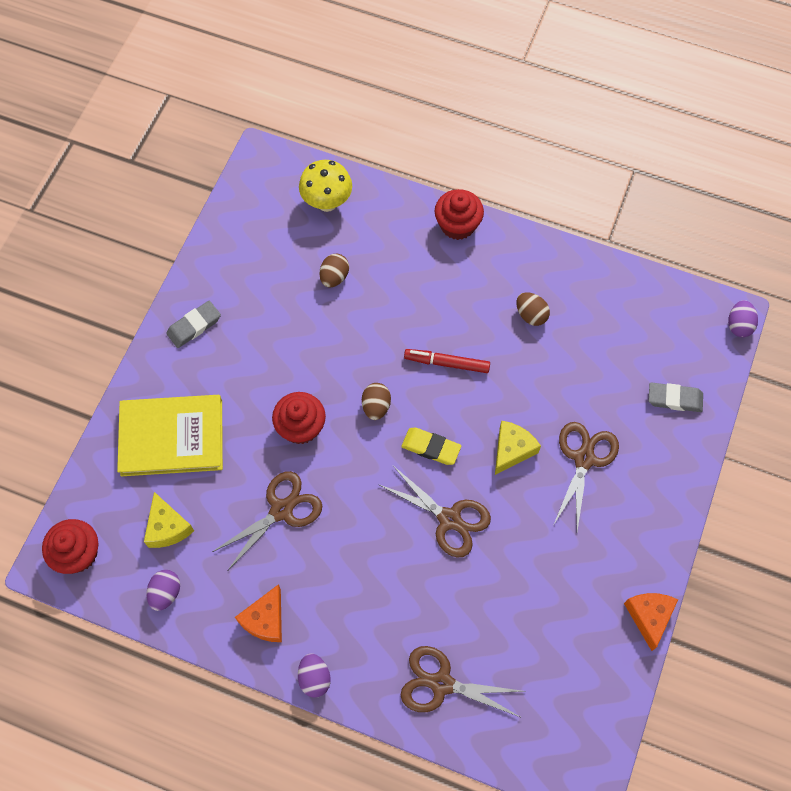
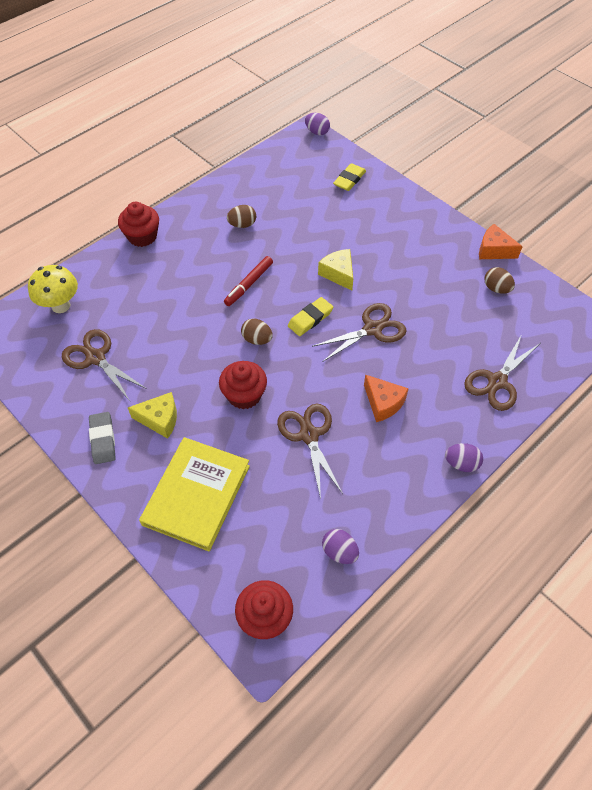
camera: 65 degrees left, 10 degrees down
yellow cheese [144,492,194,548] -> yellow cheese moved to [128,392,177,439]
orange cheese [235,584,282,642] -> orange cheese moved to [364,375,409,422]
brown egg [320,254,349,287] -> brown egg moved to [484,267,515,294]
brown scissors [554,422,619,531] -> brown scissors moved to [62,329,147,401]
grey eraser [649,382,703,412] -> yellow eraser [333,163,366,191]

